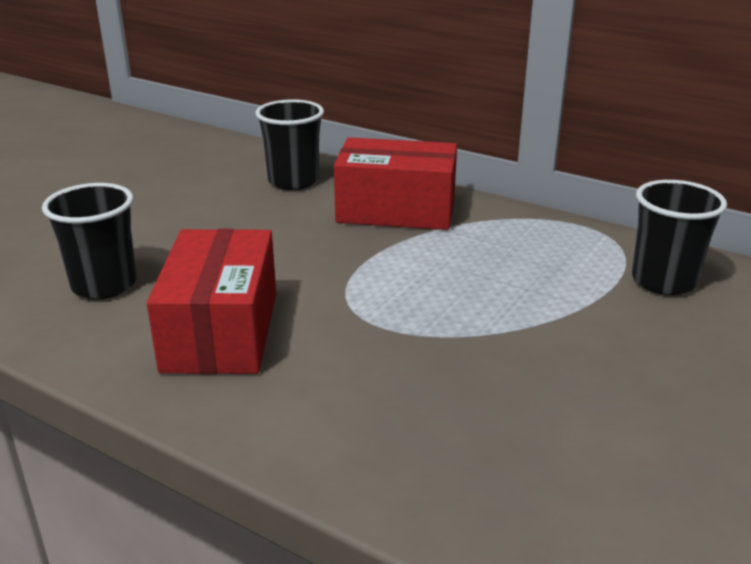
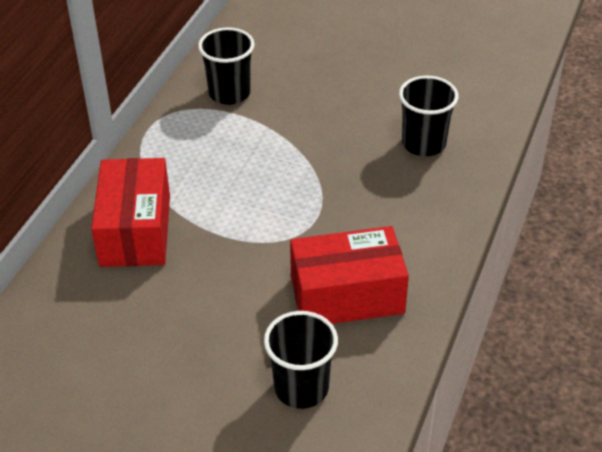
camera: 100 degrees left, 15 degrees up
black cup [255,99,324,190] -> black cup moved to [399,76,458,156]

